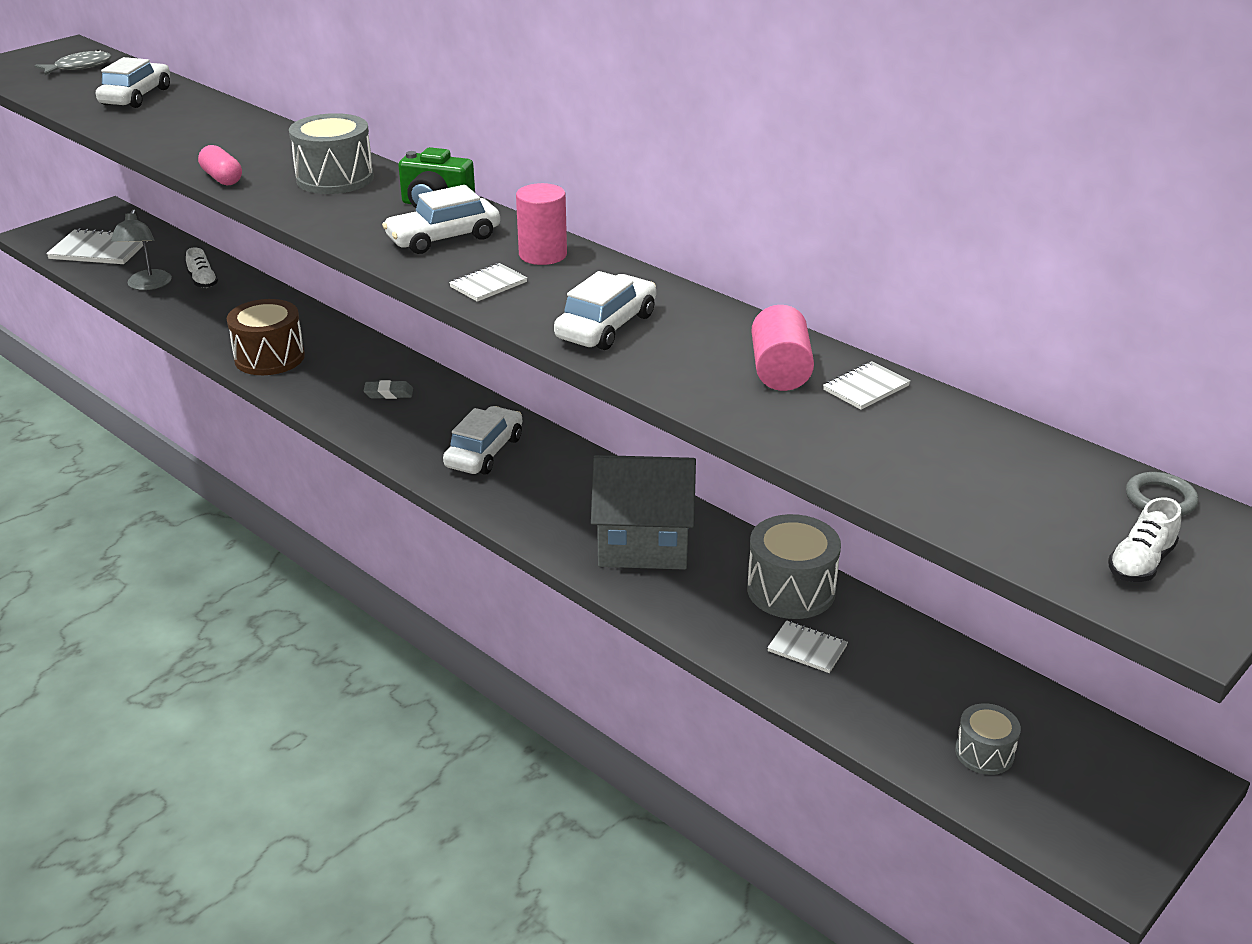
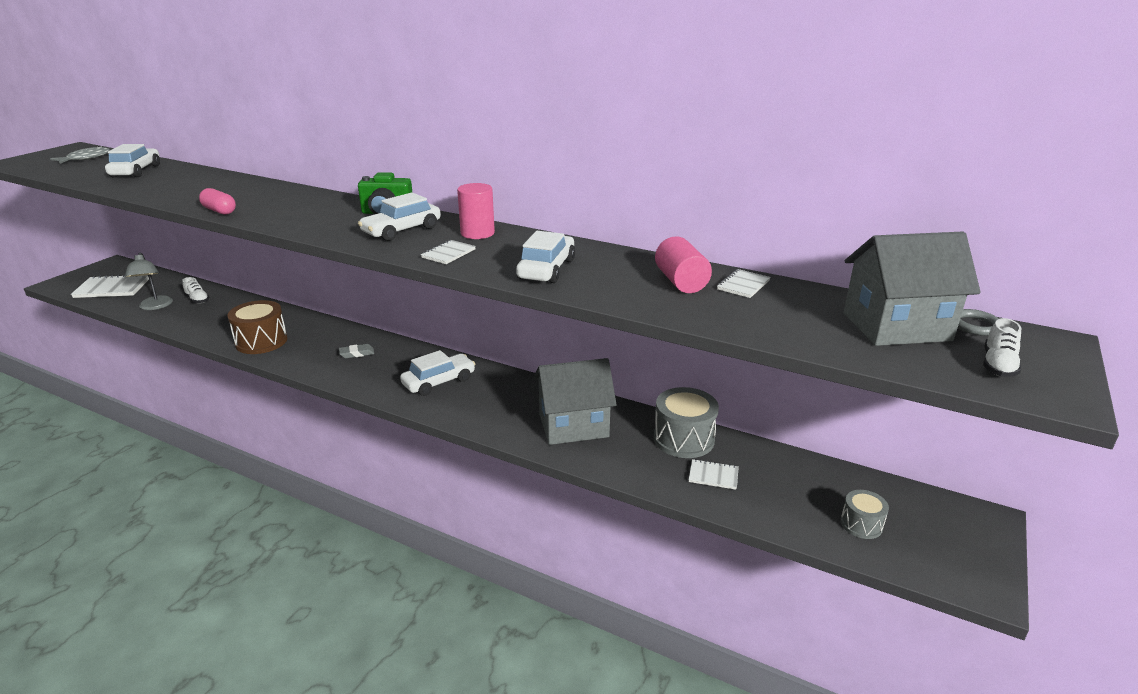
camera: 15 degrees left, 5 degrees down
grey drum [289,113,374,194] -> none
white car [443,406,522,475] -> white car turned 45 degrees clockwise [400,350,475,396]
none -> grey house [843,231,981,346]

